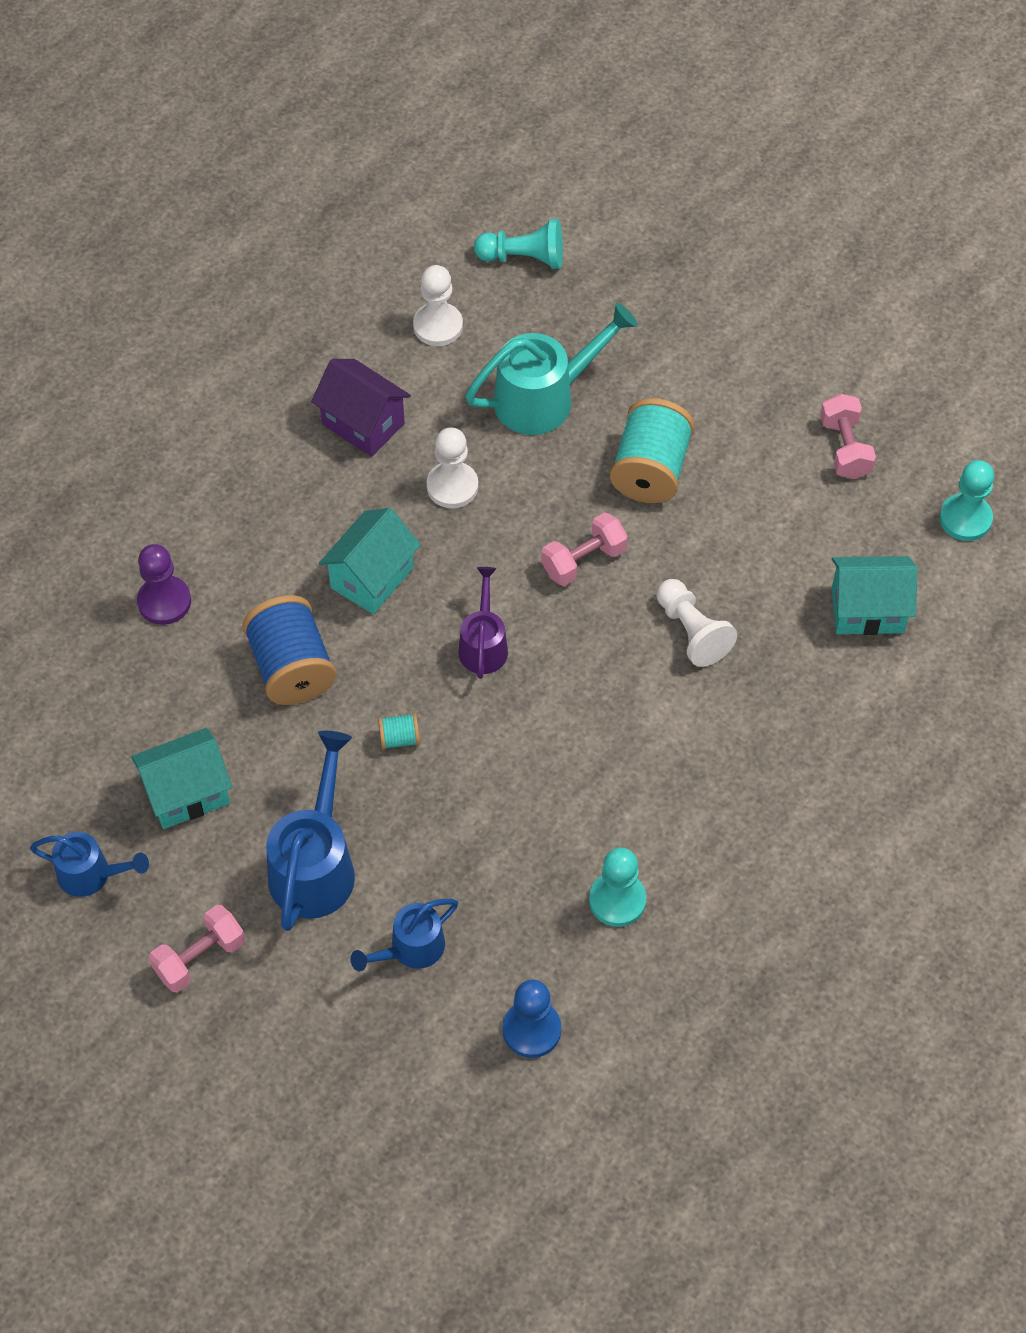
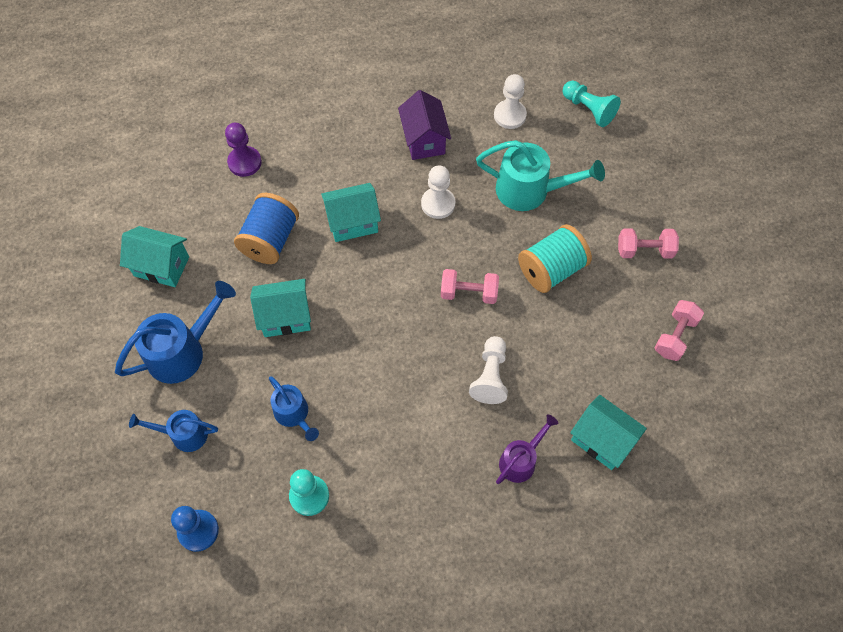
camera: 40 degrees right, 5 degrees up
blue watering can [30,832,149,897] -> blue watering can moved to [269,376,319,441]
pink dumbbell [149,905,245,992] -> pink dumbbell moved to [618,228,679,259]
turquoise spool [378,713,420,750] -> turquoise house [250,279,311,337]
purple watering can [458,567,508,679] -> purple watering can moved to [496,415,559,484]
turquoise pawn [939,460,994,541] -> none

